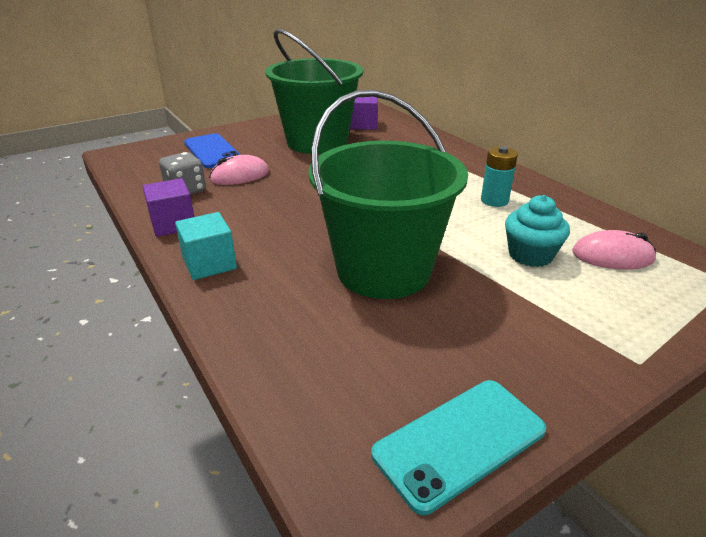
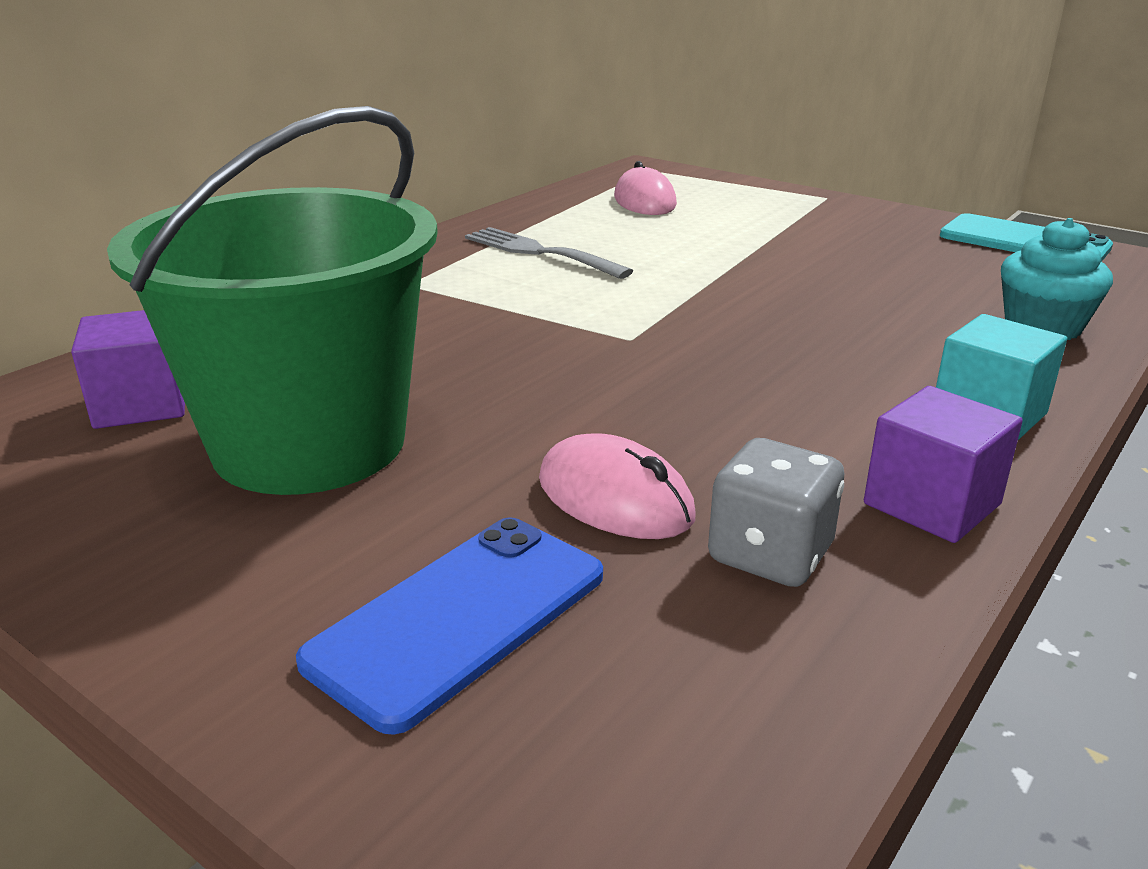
camera: 110 degrees left, 5 degrees down
green bucket [308,90,468,299] -> none
turquoise battery [481,146,518,207] -> grey fork [465,227,633,279]
turquoise cupcake [505,195,570,267] -> turquoise cupcake moved to [1001,218,1113,340]

